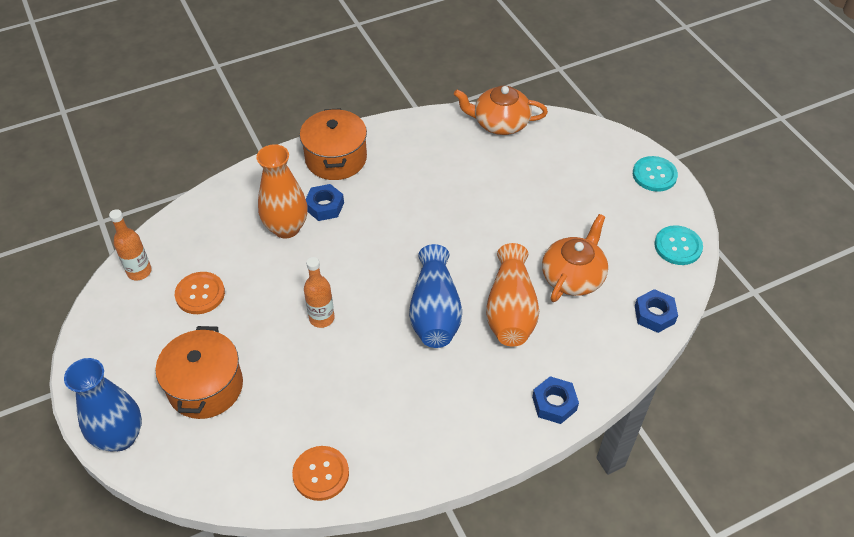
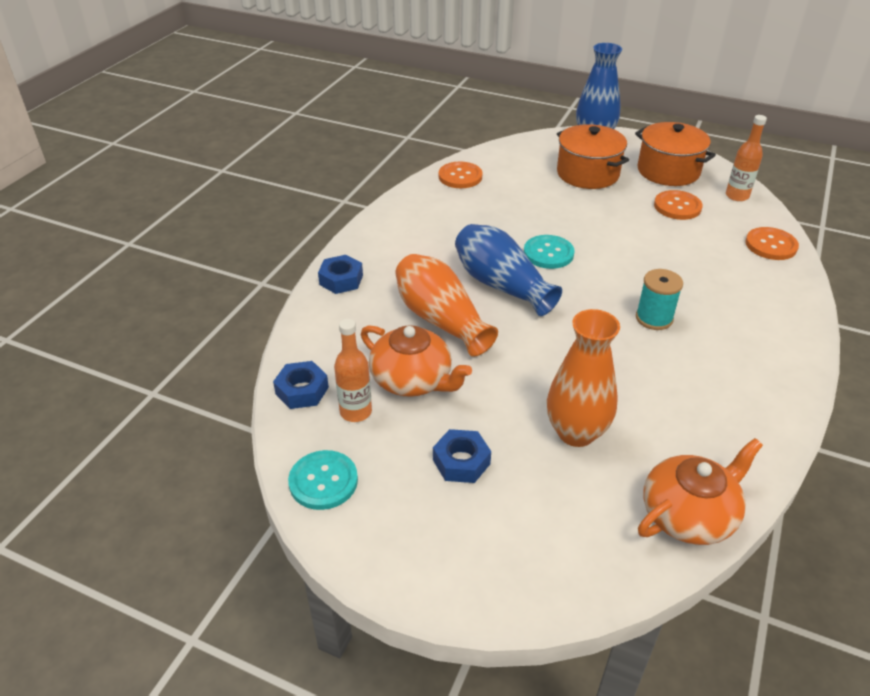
camera: 140 degrees right, 10 degrees down
orange vase [257,144,308,239] -> orange vase moved to [547,309,620,447]
orange pot [300,108,367,180] -> orange pot moved to [635,122,716,186]
orange bottle [304,257,335,328] -> orange bottle moved to [334,319,372,422]
blue nut [306,184,344,221] -> blue nut moved to [433,429,491,483]
orange teapot [542,214,608,302] -> orange teapot turned 45 degrees counterclockwise [361,325,472,397]
turquoise button [633,156,678,192] -> turquoise button moved to [524,235,574,269]
none -> turquoise spool [636,269,683,330]
none -> orange button [745,227,799,260]

